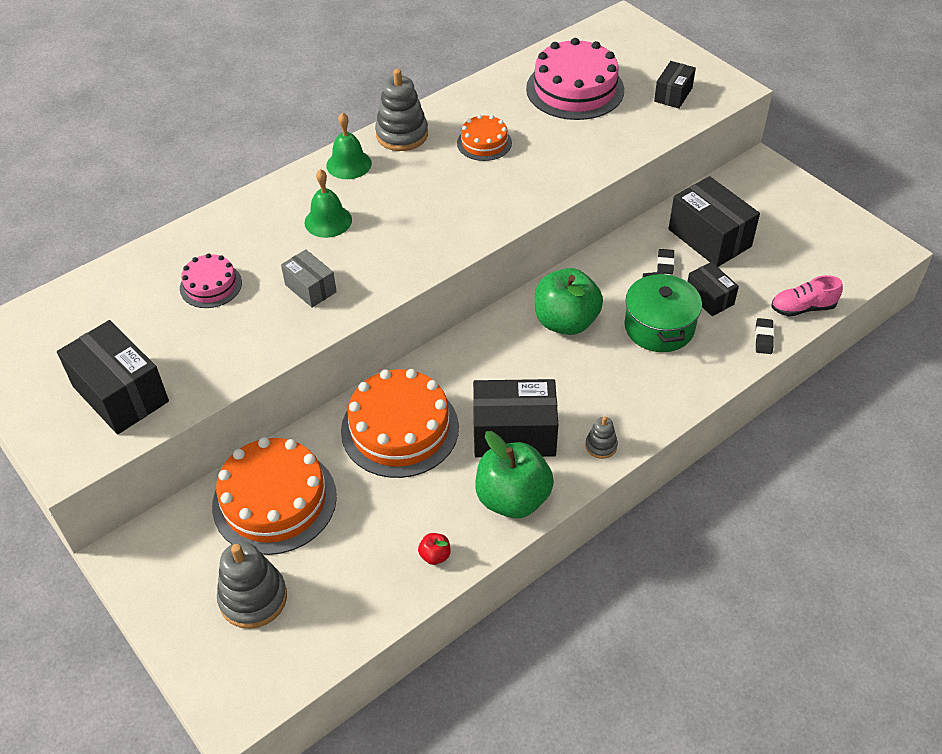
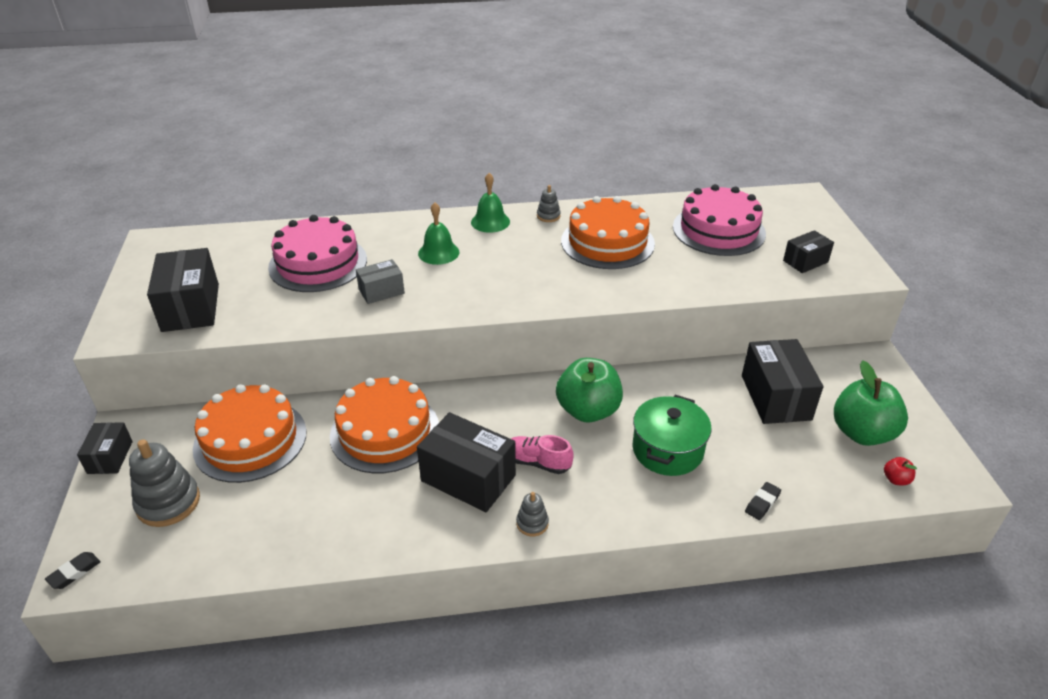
camera: 30 degrees right, 10 degrees down
pink cake [180,253,242,308] -> pink cake [268,215,367,292], size x1.87
grey box [281,249,337,308] -> grey box turned 75 degrees clockwise [356,259,405,304]
grey stacking toy [375,69,428,151] -> grey stacking toy [537,185,561,222], size x0.52
red apple [418,533,451,565] -> red apple moved to [884,457,917,485]
orange cake [457,115,512,161] -> orange cake [561,196,655,269], size x1.87
green apple [475,431,554,518] -> green apple moved to [834,361,908,446]
black eraser [657,249,675,274] -> black eraser moved to [45,552,101,589]
black box [687,262,739,316] -> black box moved to [77,422,133,474]
pink shoe [771,275,843,317] -> pink shoe moved to [511,435,574,474]

